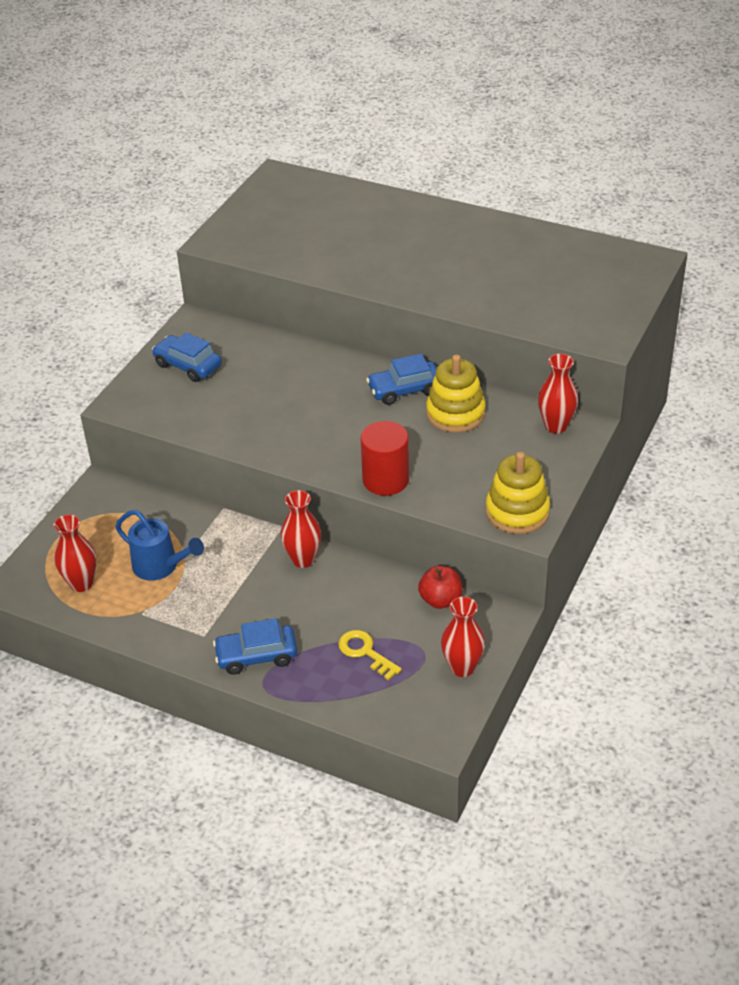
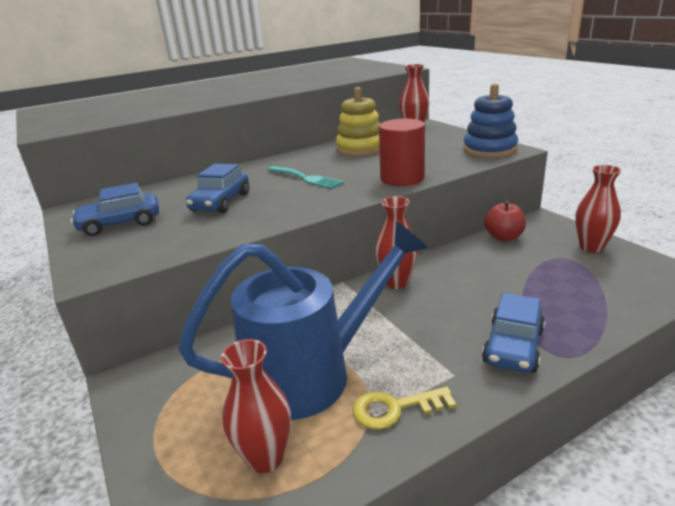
camera: 55 degrees left, 15 degrees down
blue watering can [115,510,204,581] -> blue watering can [179,221,428,420], size x1.72
yellow key [338,630,402,681] -> yellow key moved to [352,387,456,429]
blue car [366,354,437,405] -> blue car moved to [186,164,249,213]
yellow stacking toy [486,452,550,534] -> blue stacking toy [463,84,518,158]
none -> turquoise fork [268,166,344,189]

